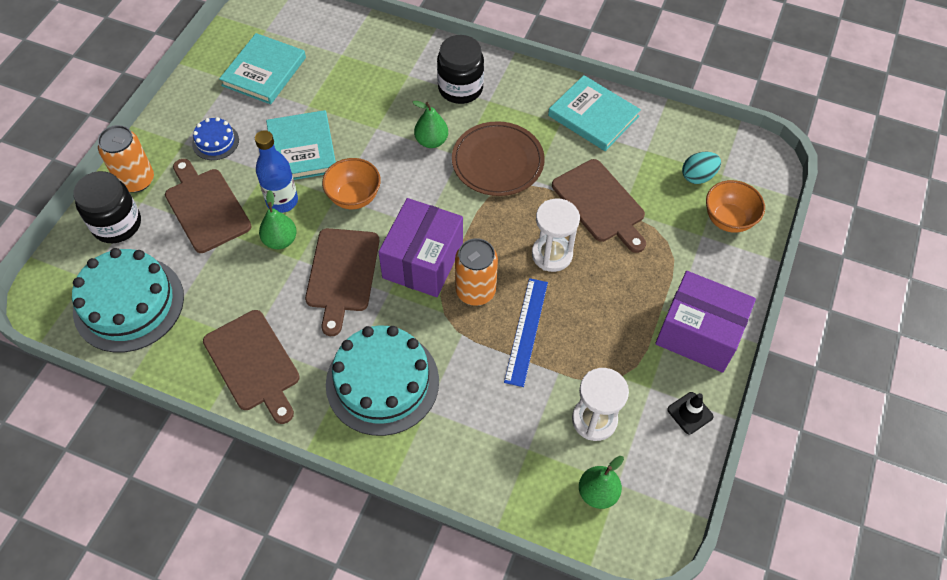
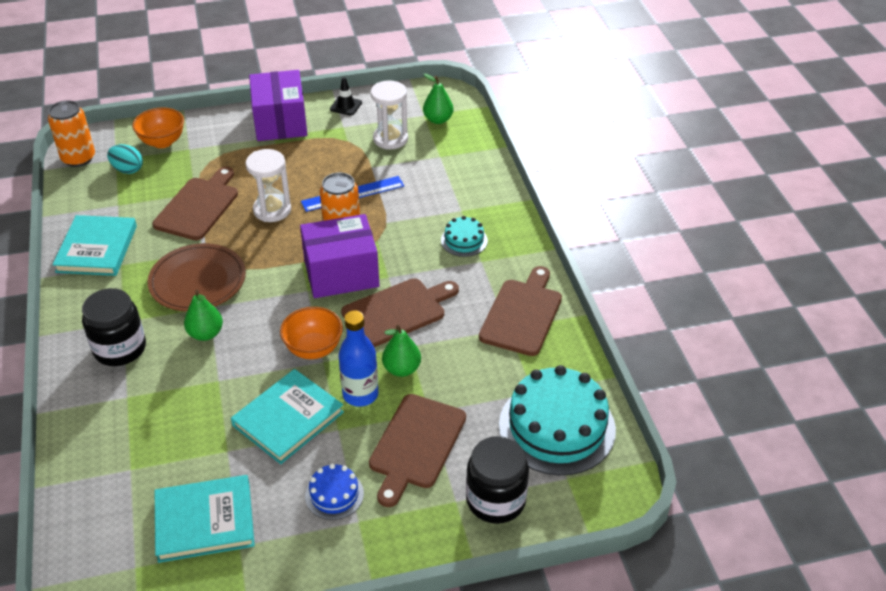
camera: 125 degrees left, 15 degrees down
orange can [98,125,154,193] -> orange can moved to [48,100,95,167]
turquoise cake [326,326,439,436] -> turquoise cake [441,216,488,257], size x0.48

